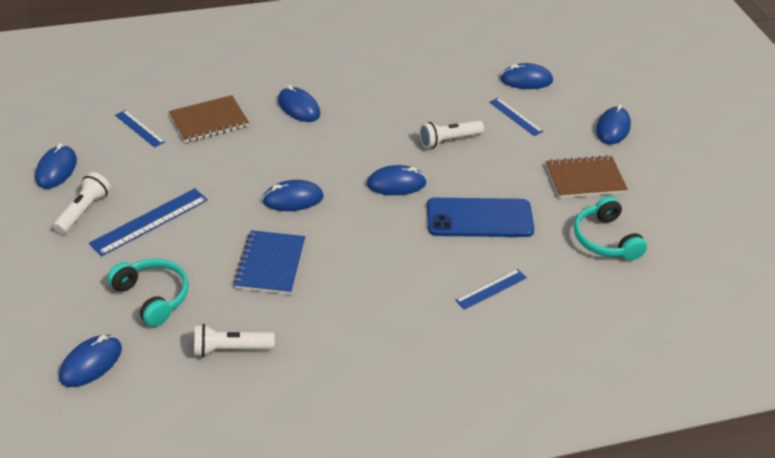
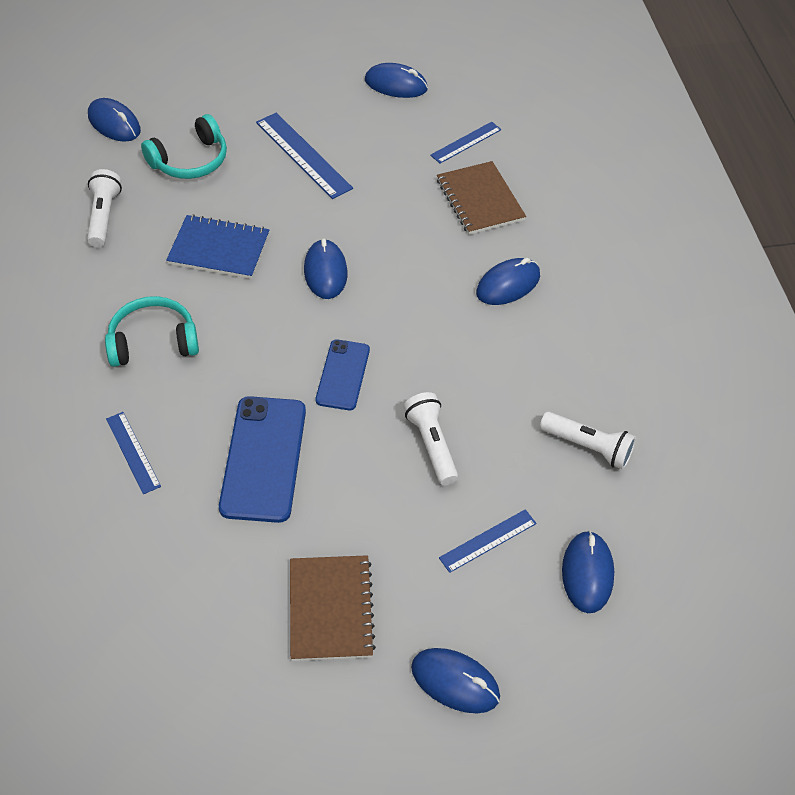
camera: 95 degrees right, 10 degrees up
white flashlight [53,172,111,234] -> white flashlight moved to [540,412,636,470]
blue mouse [367,165,427,195] -> blue phone [316,339,370,410]
turquoise headphones [574,196,647,260] -> turquoise headphones moved to [105,296,199,367]

